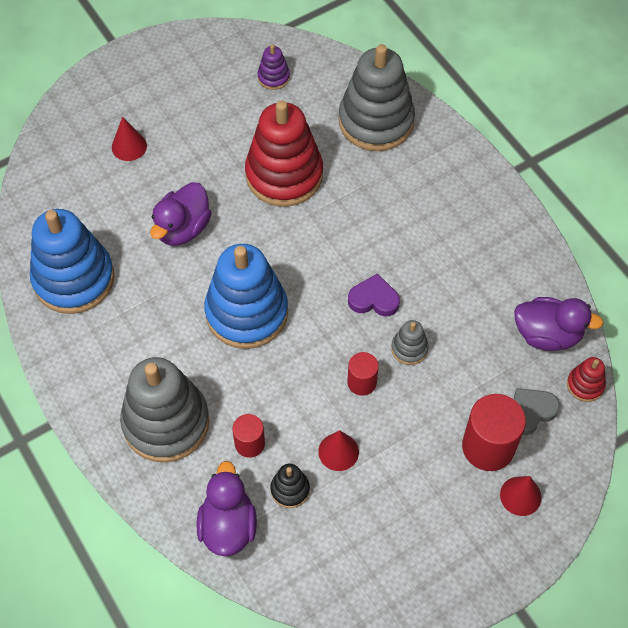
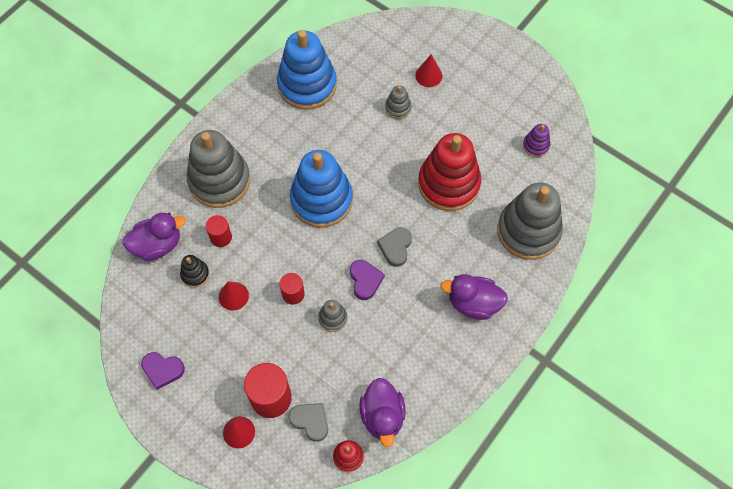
camera: 70 degrees right, 5 degrees up
purple duck [150,182,211,246] -> purple duck moved to [440,274,508,320]
none -> purple heart [141,352,185,390]
none -> grey heart [377,227,412,267]
none -> grey stacking toy [385,86,411,119]

